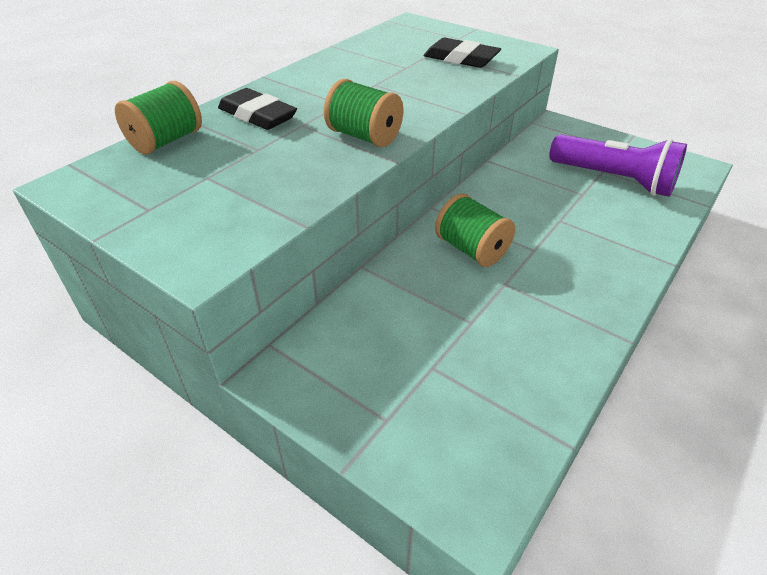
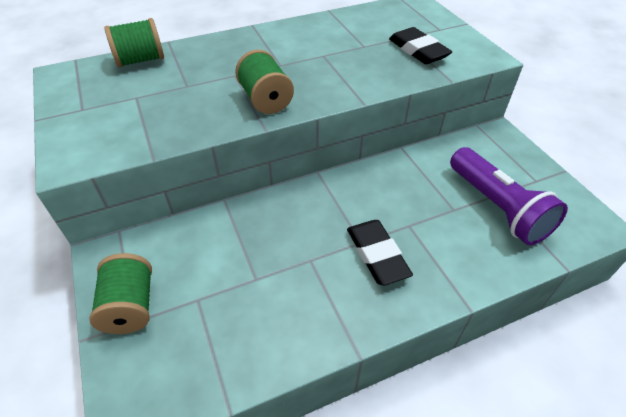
camera: 30 degrees right, 5 degrees up
black eraser [218,88,297,130] -> black eraser moved to [347,220,413,286]
green spool [435,193,515,267] -> green spool moved to [89,253,152,334]

